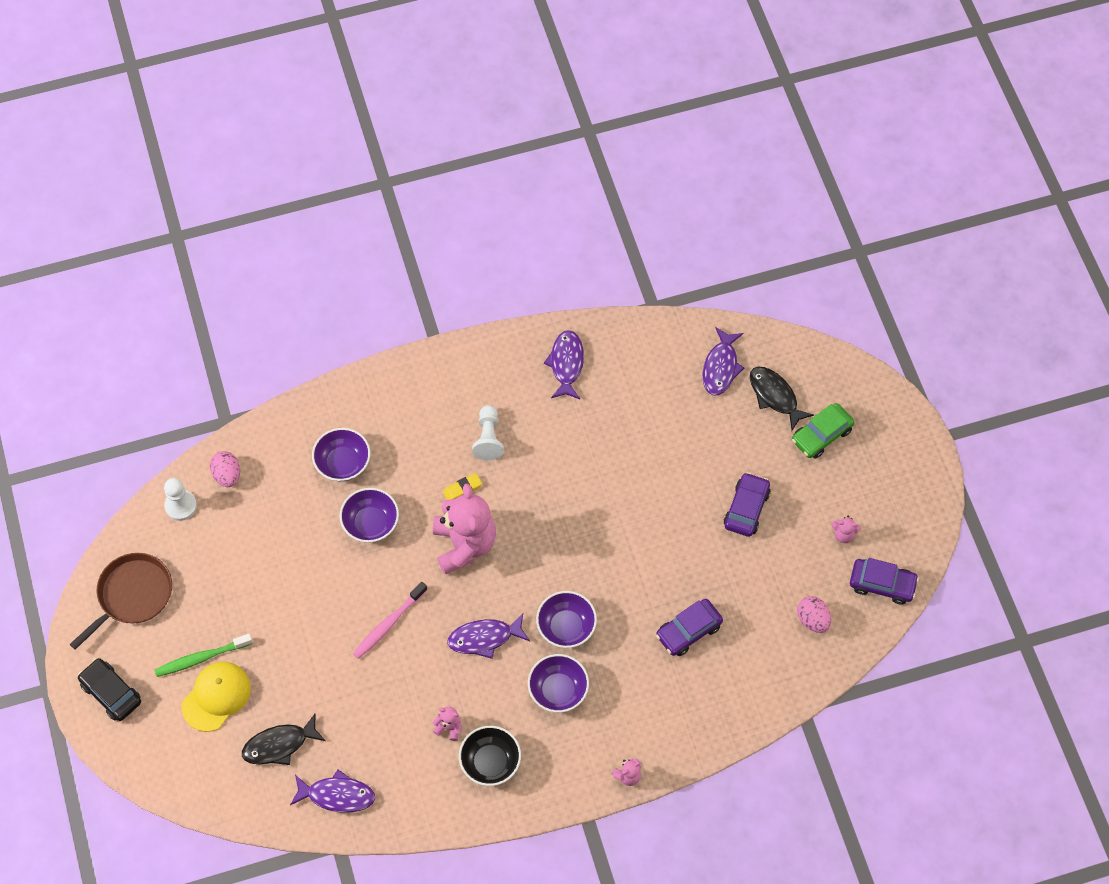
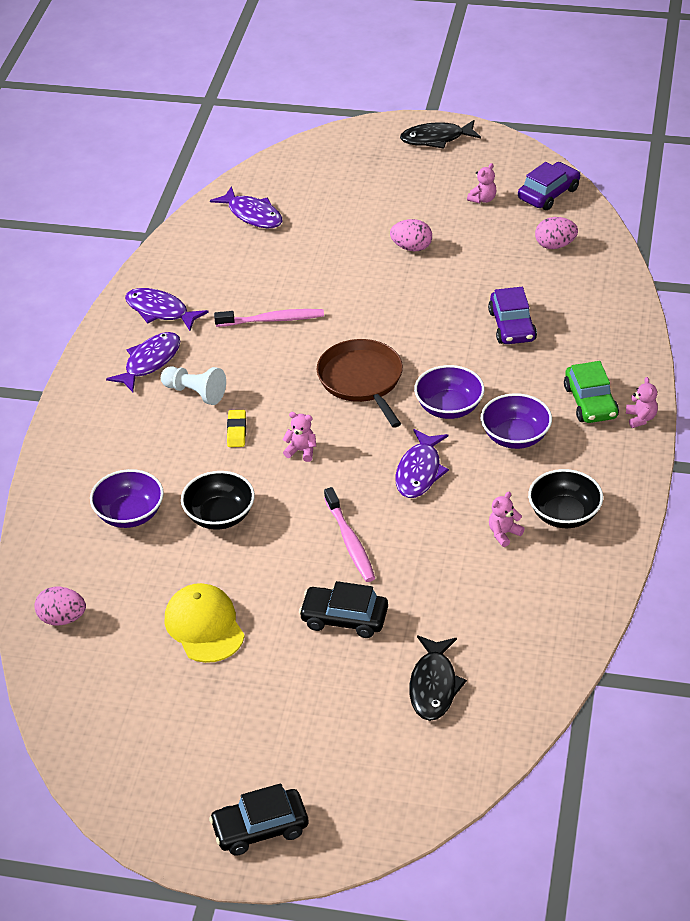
camera: 60 degrees left, 20 degrees down
brown pan [69,553,172,650] -> brown pan moved to [317,339,403,428]
green toothbrush [155,634,253,677] -> none
white pawn [164,478,197,521] -> none
yellow cap [181,662,251,732] -> yellow cap moved to [165,583,245,663]
purple fish [290,770,375,813] -> purple fish moved to [106,332,181,392]
purple bowl [340,488,399,543] -> black bowl [181,471,255,530]
pink teddy bear [433,484,496,574] -> pink teddy bear [282,412,316,462], size x0.41
purple car [723,472,771,537] -> pink egg [390,219,432,251]
black fish [750,367,814,431] -> black fish moved to [400,120,481,149]
green car [792,403,854,459] -> green car moved to [564,361,619,423]
none -> pink toothbrush [214,309,324,327]
none -> black car [299,581,388,638]

